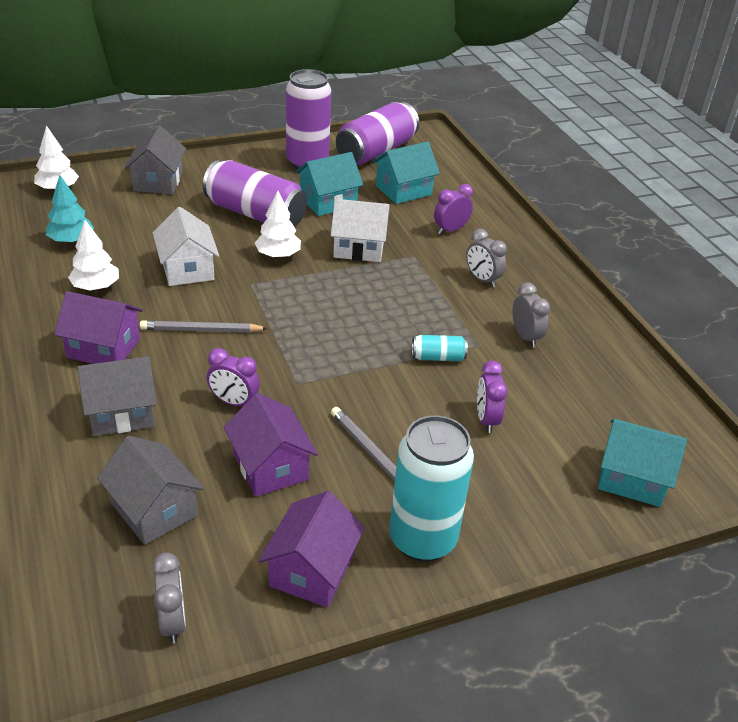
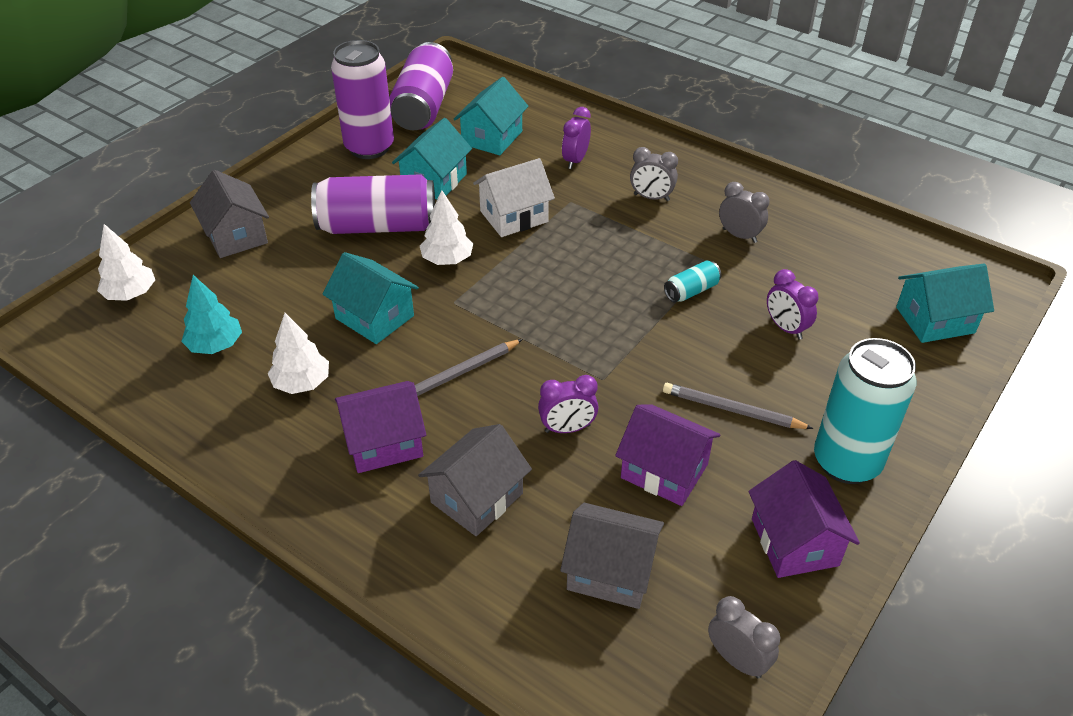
camera: 30 degrees left, 5 degrees up
white house [153,207,219,286] -> turquoise house [322,252,419,344]

